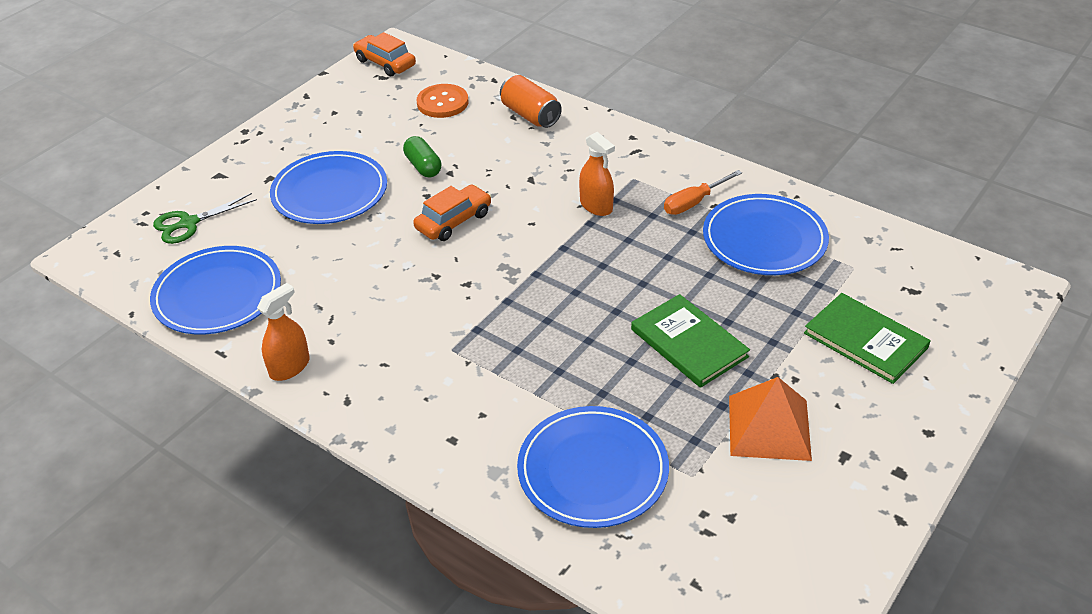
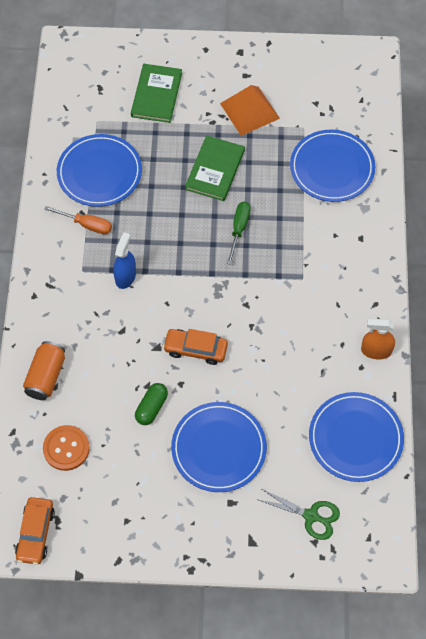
camera: 125 degrees left, 20 degrees up
orange spray bottle [579,132,615,216] -> blue spray bottle [113,232,136,289]
none -> green screwdriver [227,202,251,265]

